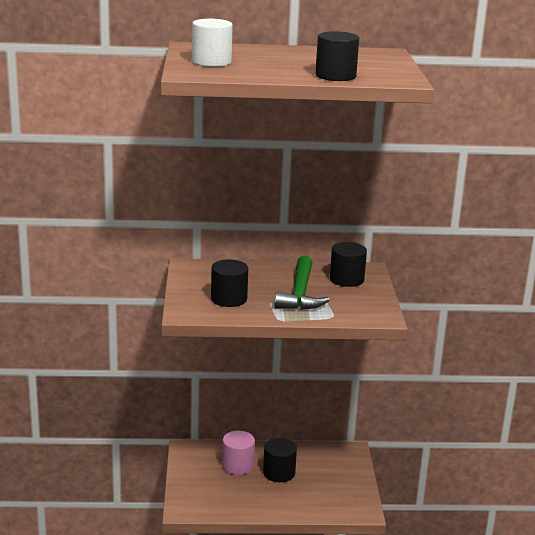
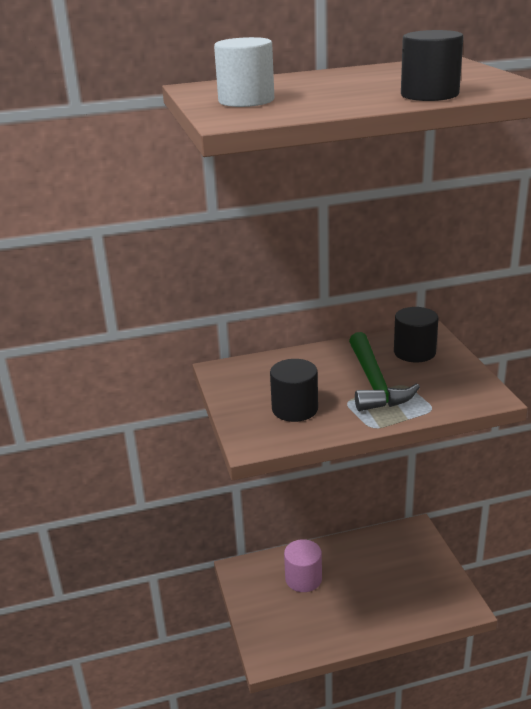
camera: 10 degrees left, 5 degrees up
black cylinder [263,438,297,482] -> none

